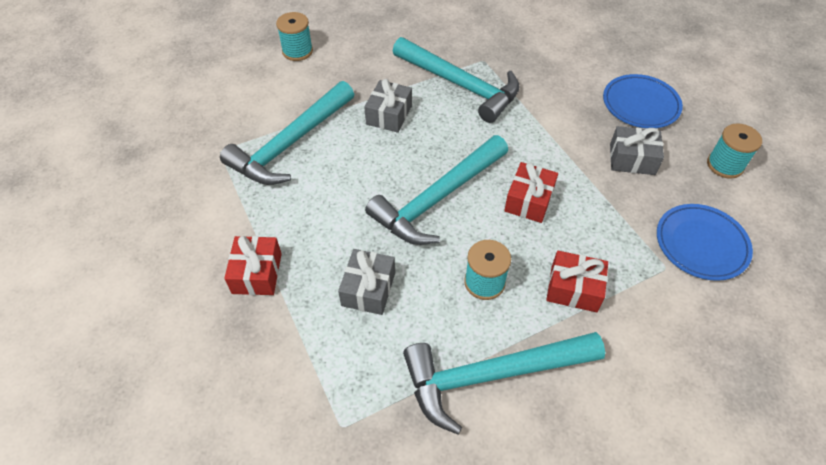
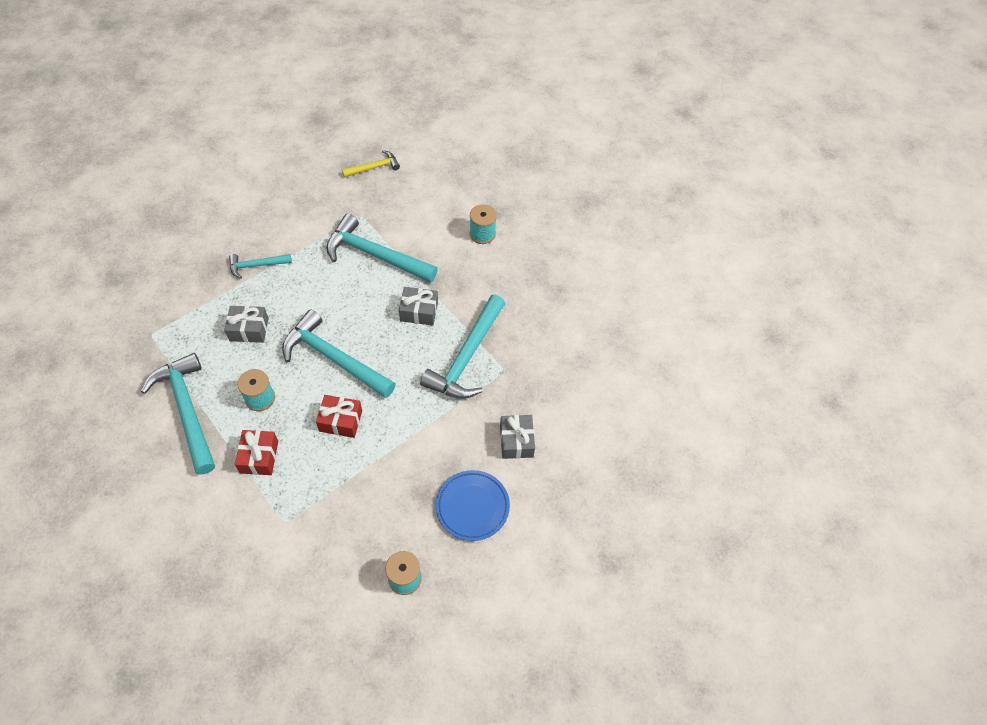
camera: 75 degrees right, 5 degrees up
red gift [224,236,282,295] -> turquoise hammer [229,254,292,279]
grey gift [610,126,664,175] -> grey gift moved to [500,415,535,459]
blue plate [657,204,753,281] -> none
none -> yellow hammer [342,150,400,178]

